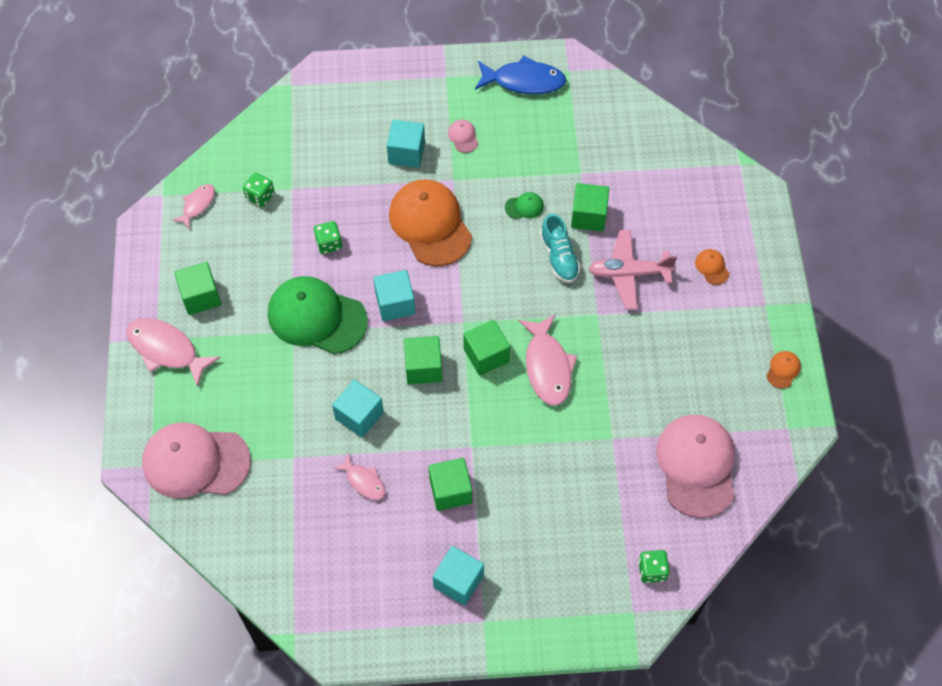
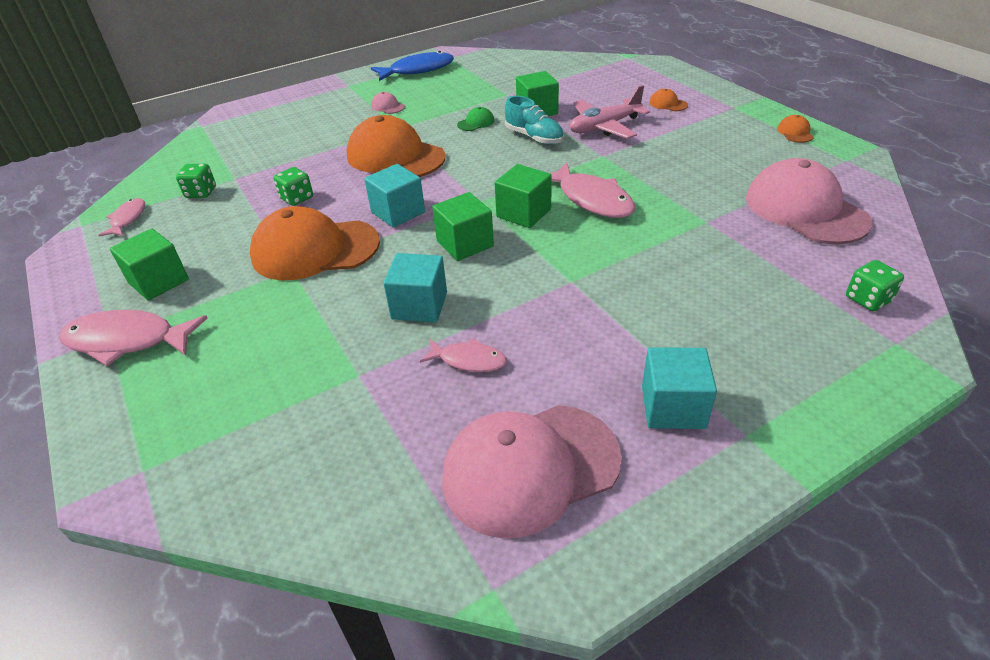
camera: 25 degrees left, 20 degrees down
pink cap [142,423,251,498] -> pink cap moved to [442,405,622,538]
green cap [268,276,368,354] -> orange cap [250,206,380,280]
turquoise cube [387,120,425,168] -> none
green cube [429,458,472,511] -> none

